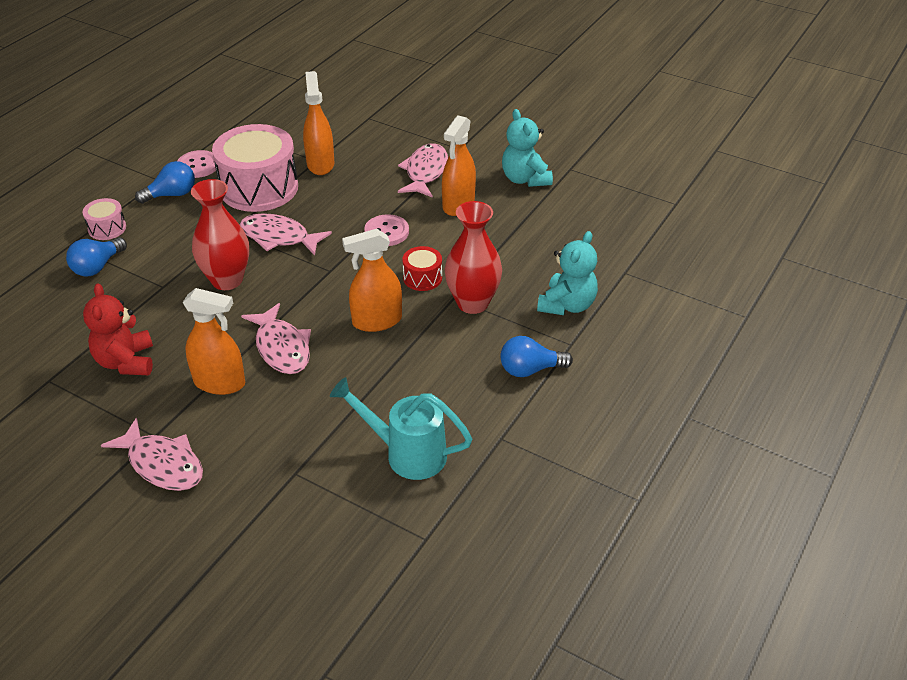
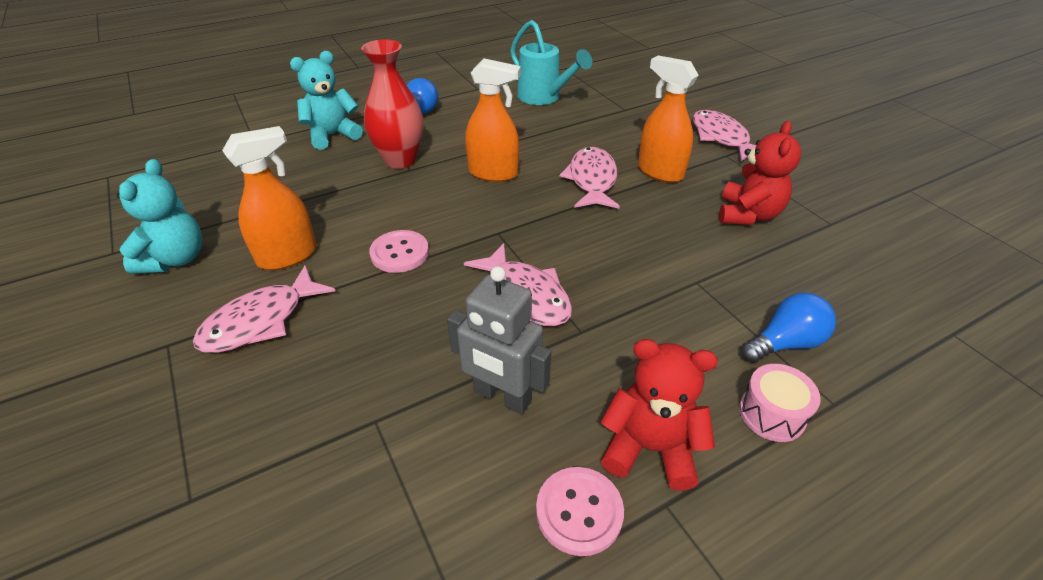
camera: 150 degrees left, 0 degrees up
blue light bulb [135,161,195,204] -> red teddy bear [601,339,718,491]
red vase [191,179,249,290] -> none
pink drum [212,124,298,212] -> grey robot [447,266,551,414]
orange spray bottle [303,71,334,175] -> none
red drum [402,246,442,291] -> none

